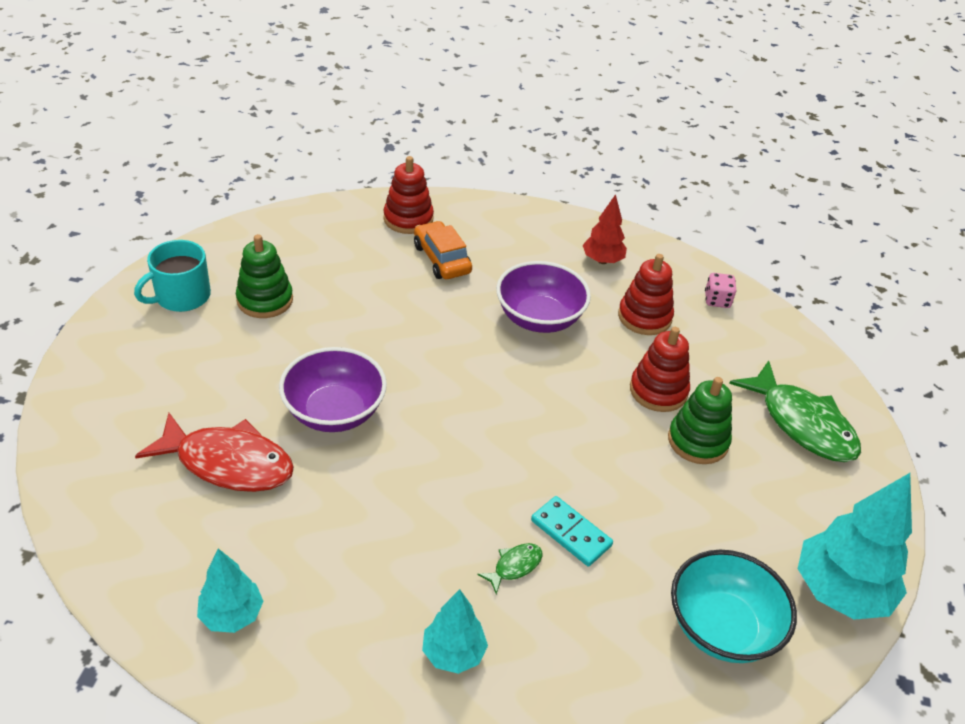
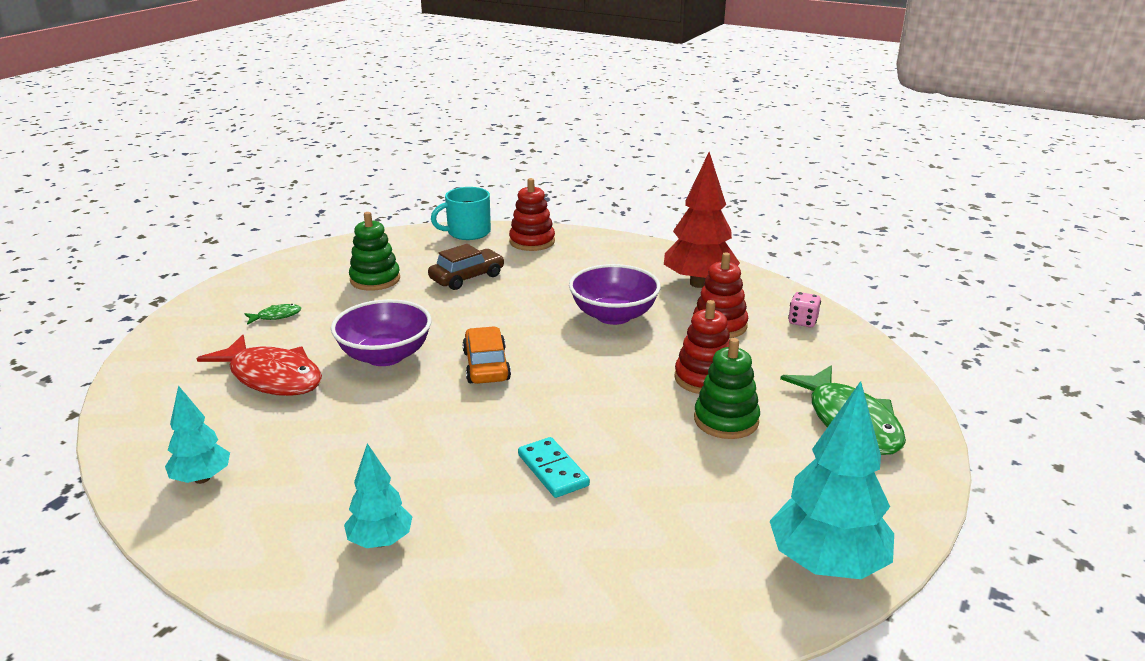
camera: 20 degrees right, 15 degrees down
turquoise mug [134,240,211,312] -> turquoise mug moved to [431,187,491,240]
orange car [414,221,472,279] -> orange car moved to [462,327,511,384]
green fish [477,543,542,594] -> green fish moved to [244,304,301,325]
red tree [583,194,627,264] -> red tree [664,152,740,288], size x1.74
turquoise bowl [671,550,797,663] -> none
none -> brown car [428,244,505,290]

